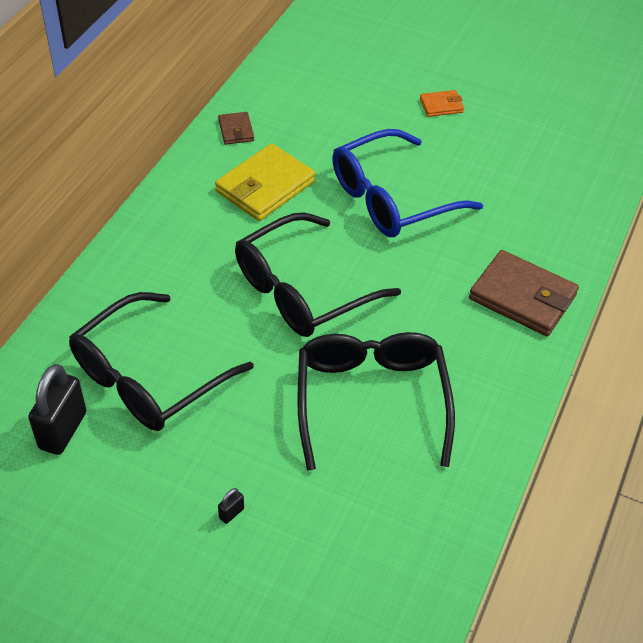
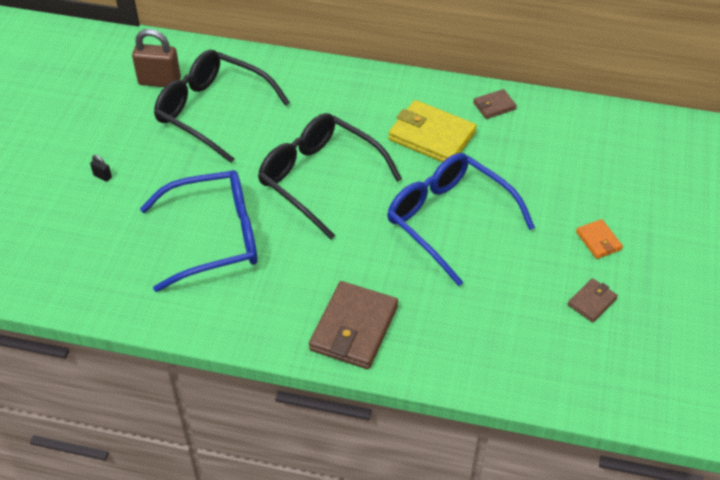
camera: 80 degrees right, 0 degrees up
black padlock [28,364,86,455] -> brown padlock [132,29,181,87]
black glasses [297,332,455,471] -> blue glasses [140,170,257,292]
none -> brown wallet [568,278,618,322]

